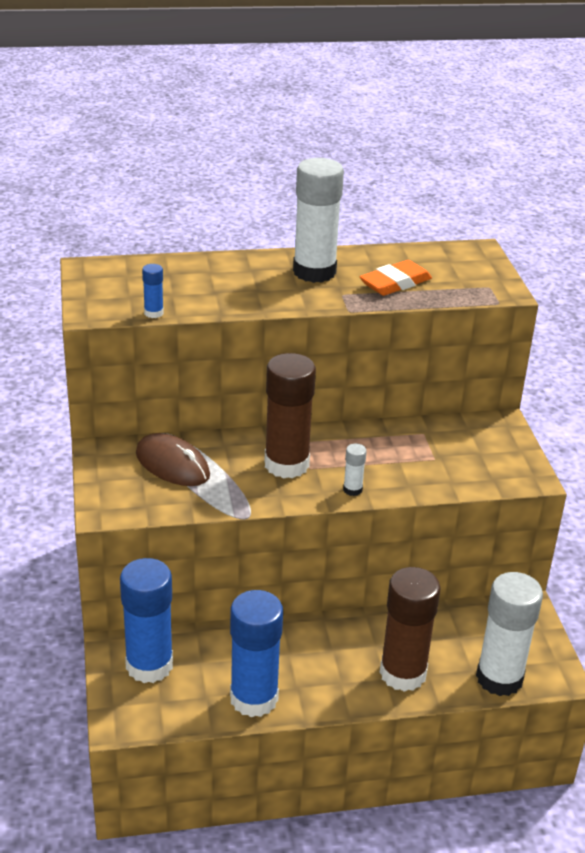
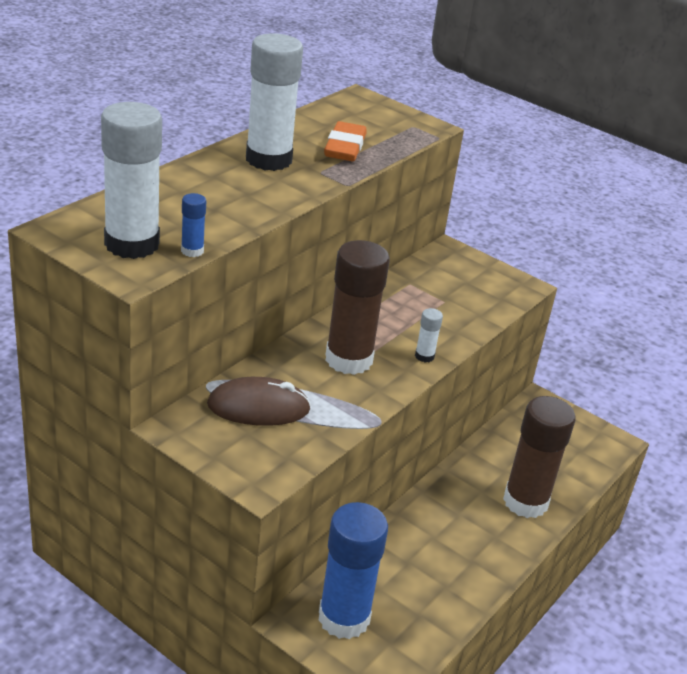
camera: 45 degrees left, 0 degrees up
blue glue stick [230,590,283,717] -> none
white glue stick [476,572,543,696] -> white glue stick moved to [101,102,162,259]

